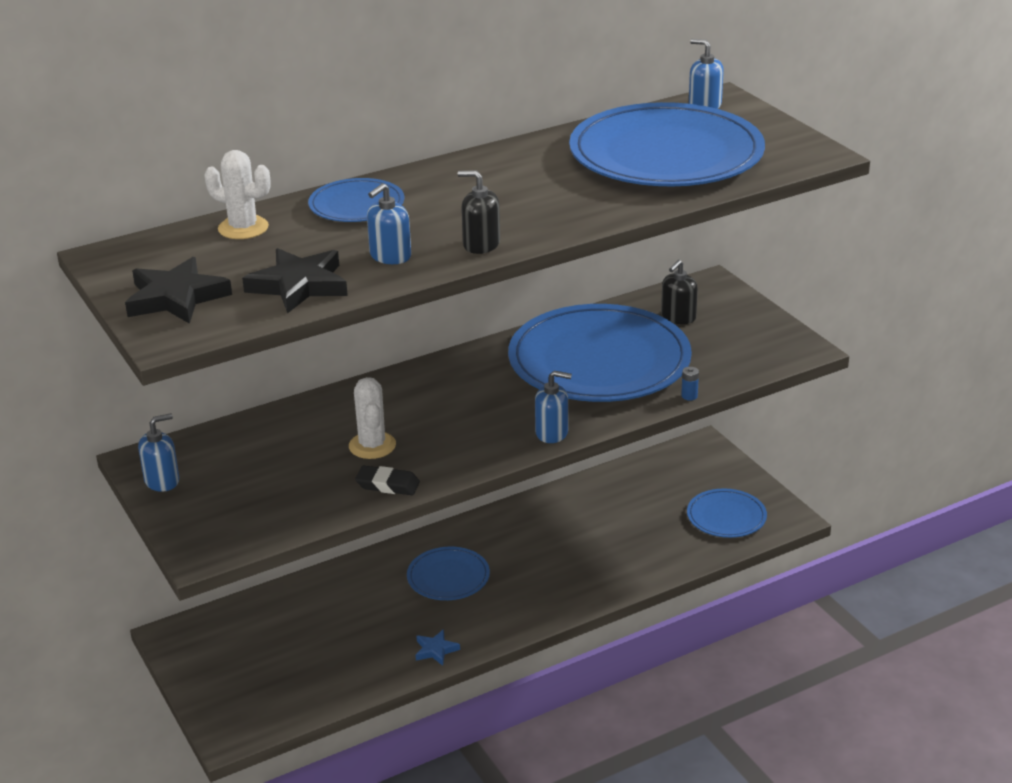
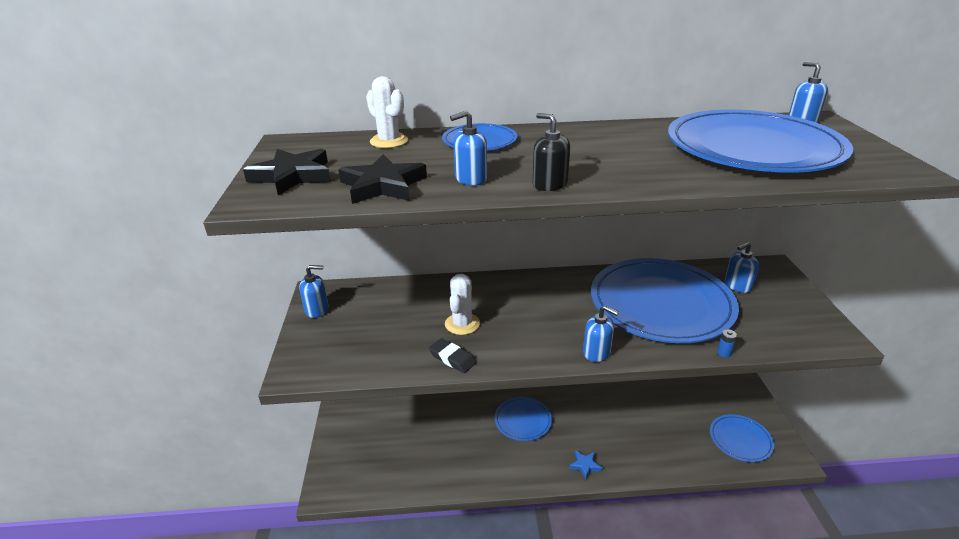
camera: 25 degrees right, 0 degrees up
blue star [416,629,460,666] -> blue star moved to [569,450,603,479]
black soap dispenser [661,260,698,324] -> blue soap dispenser [725,242,759,293]

